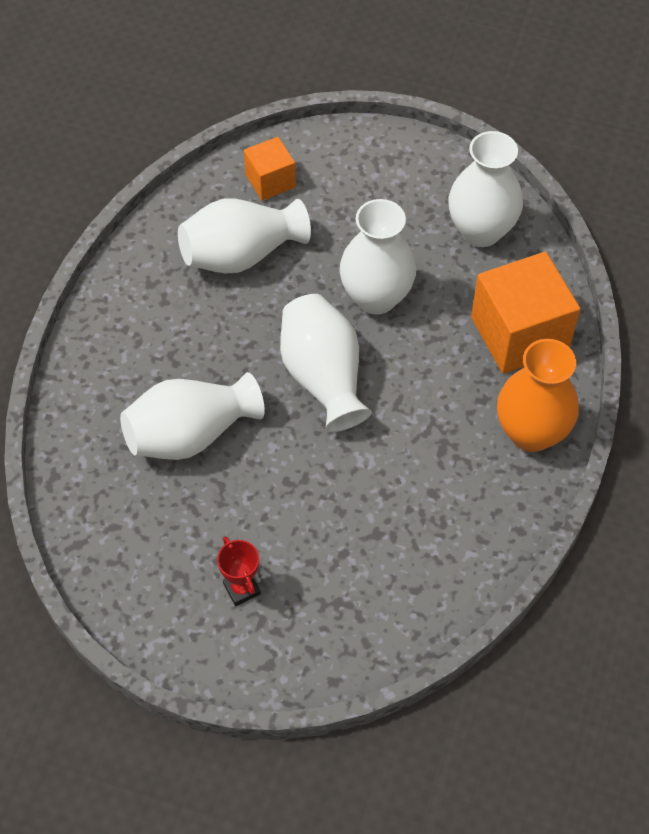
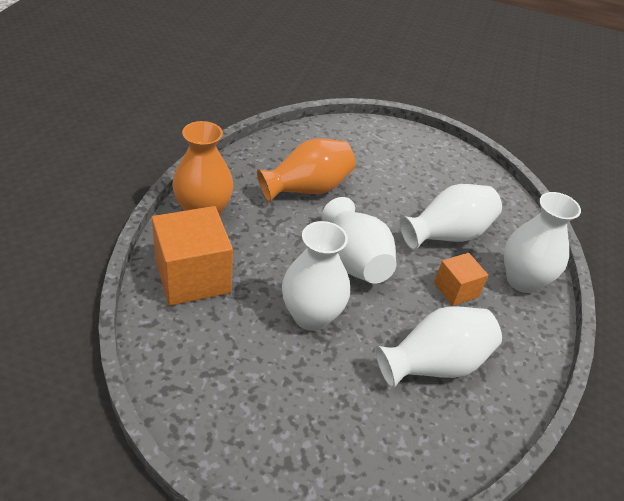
camera: 175 degrees right, 15 degrees down
red trophy [217,537,261,606] -> none
orange cube [244,137,296,201] -> orange cube moved to [434,253,488,306]
white vase [448,131,523,247] -> white vase moved to [504,192,581,293]
none -> orange vase [257,138,355,202]

